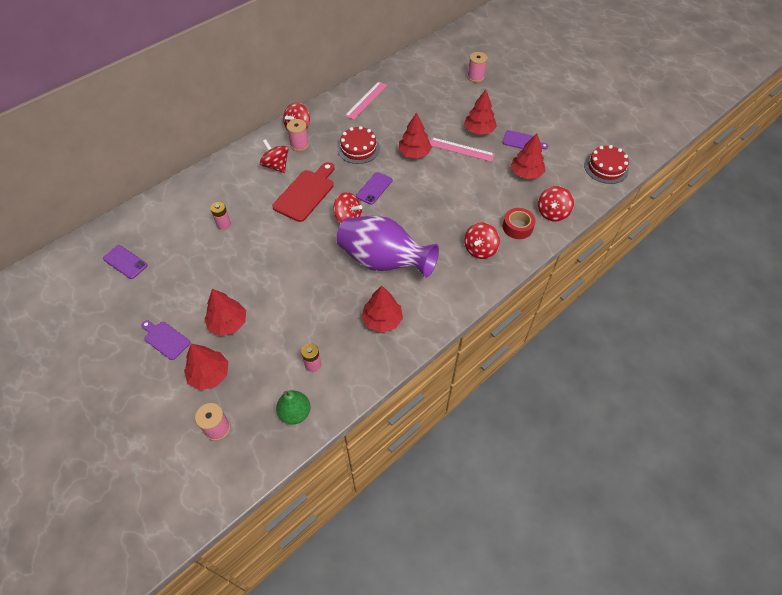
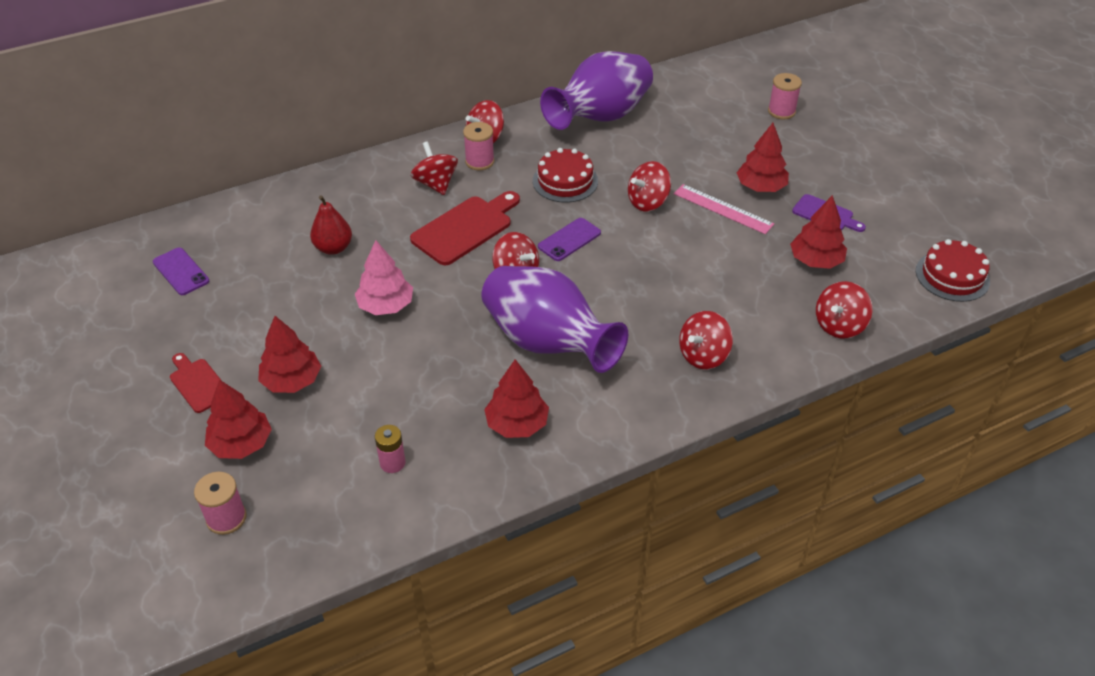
camera: 15 degrees right, 10 degrees down
purple cutting board [141,320,190,360] -> red cutting board [170,353,222,413]
pink battery [210,202,231,230] -> red pear [310,195,352,255]
green pear [276,391,310,425] -> none
pink ruler [345,81,387,120] -> purple vase [540,51,653,130]
red tree [398,112,432,158] -> red spinning top [628,161,671,211]
red tape [503,208,535,239] -> none
none -> pink tree [355,240,413,315]

